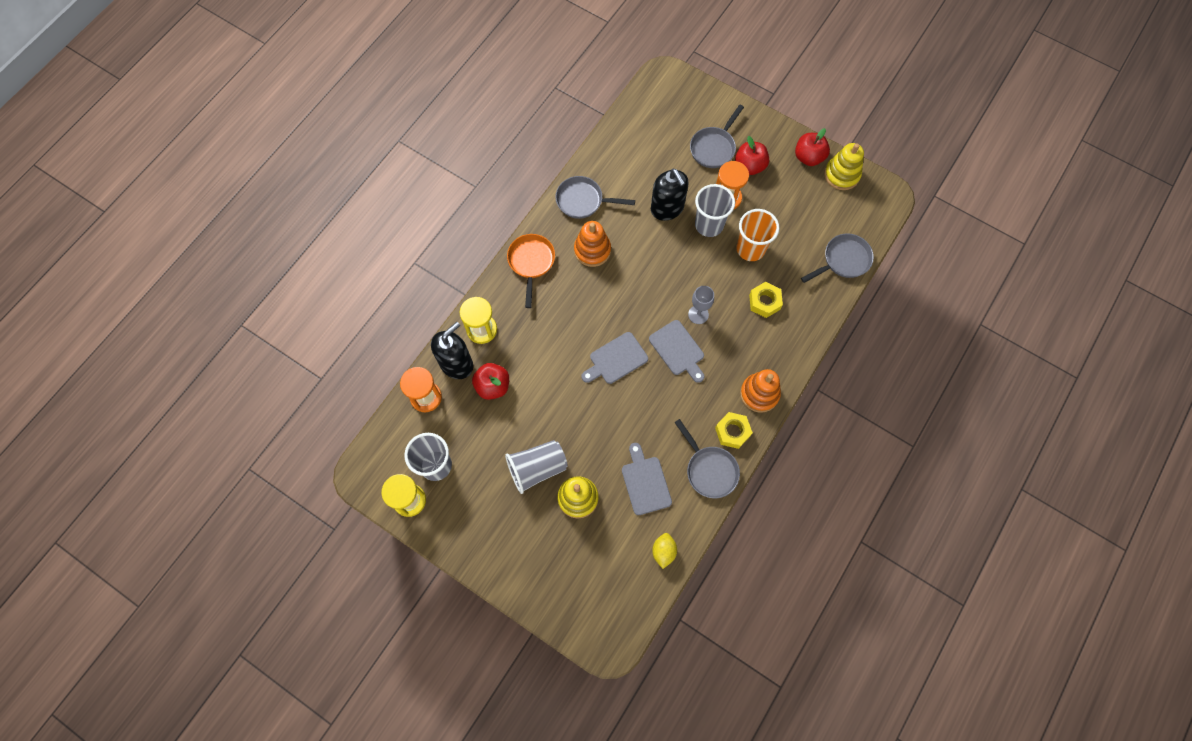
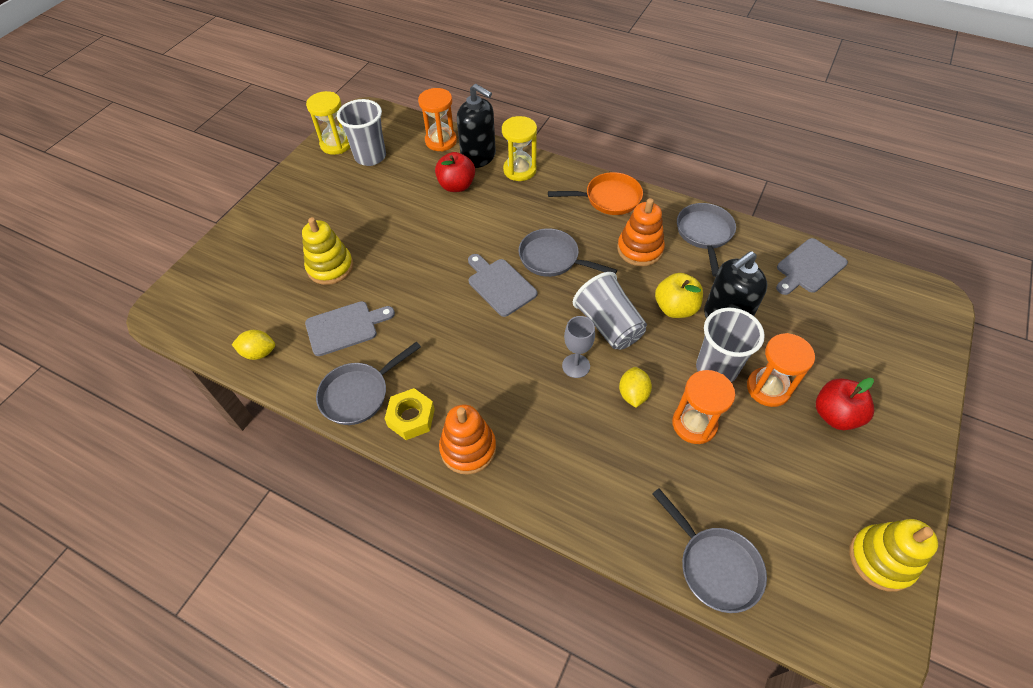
camera: 85 degrees right, 15 degrees down
grey cup [505,440,568,494] -> grey cup moved to [573,272,647,350]
grey cutting board [649,320,704,383] -> grey cutting board moved to [776,238,848,295]
grey pan [690,105,744,168] -> grey pan moved to [518,228,617,277]
orange cup [736,209,779,261] -> orange hourglass [672,370,735,444]
yellow nut [749,282,783,318] -> none
red apple [795,128,830,166] -> none
none -> yellow lemon [619,367,652,408]
none -> yellow apple [655,273,703,318]

